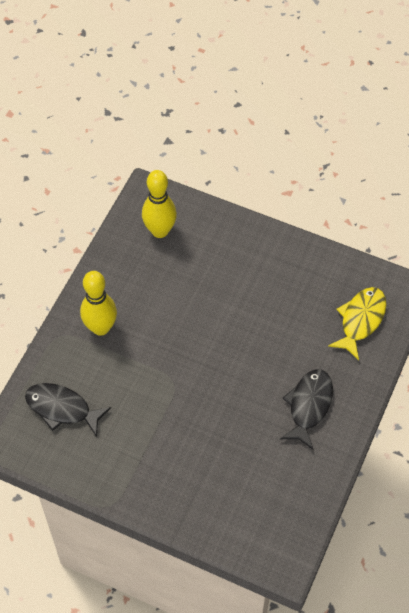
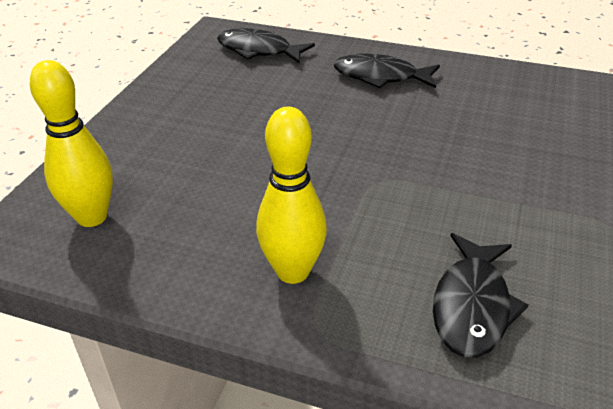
camera: 95 degrees left, 20 degrees down
yellow fish [328,287,386,360] -> black fish [217,28,315,63]

